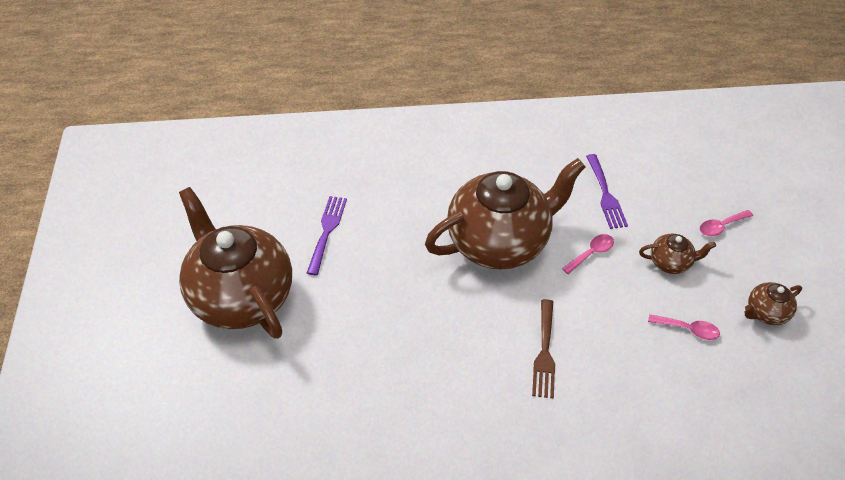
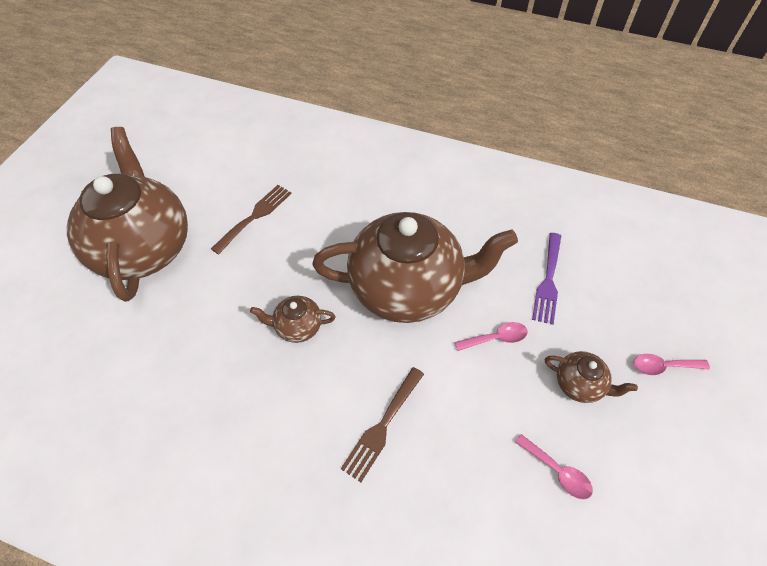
camera: 25 degrees right, 5 degrees up
purple fork [307,196,347,275] -> brown fork [211,185,292,254]
brown teapot [745,282,802,325] -> brown teapot moved to [250,296,336,343]

